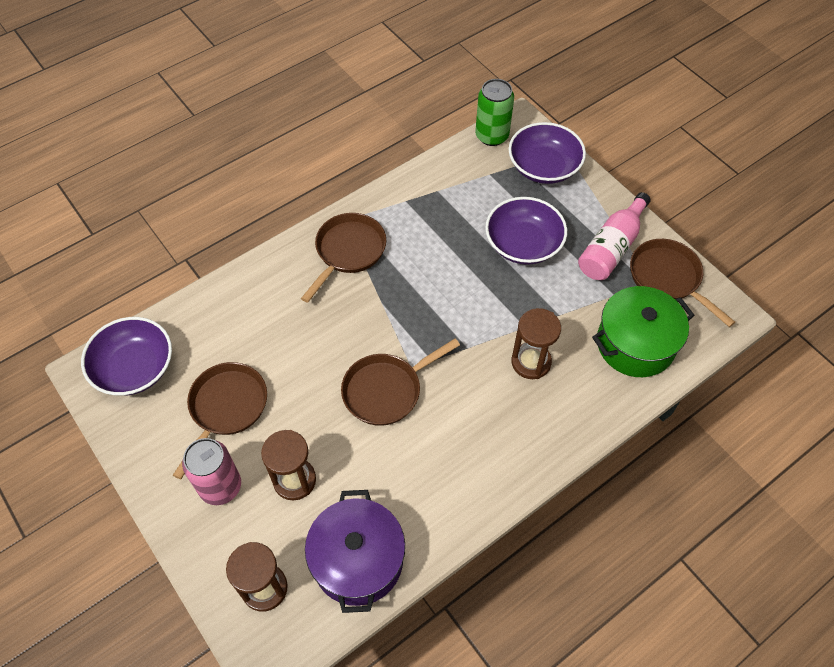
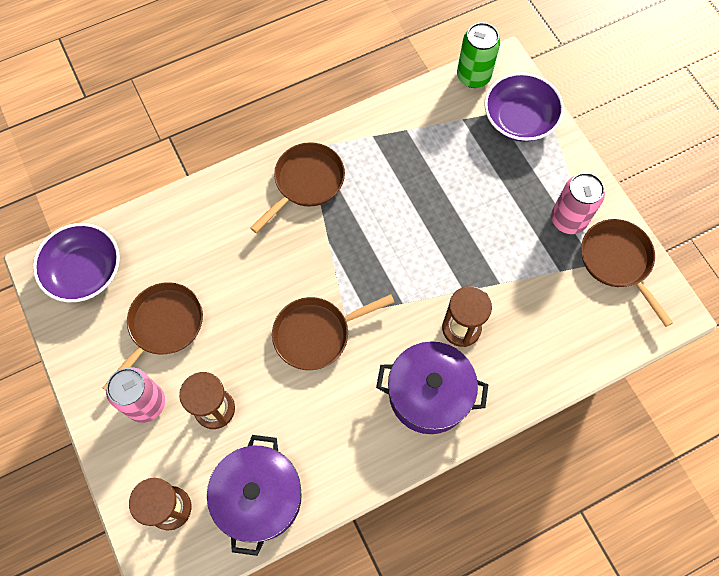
camera: 10 degrees right, 10 degrees up
purple bowl [485,197,567,265] -> none
pink bottle [578,192,651,280] -> pink can [551,173,605,234]
green pot [592,286,694,377] -> none
none -> purple pot [376,341,488,434]

